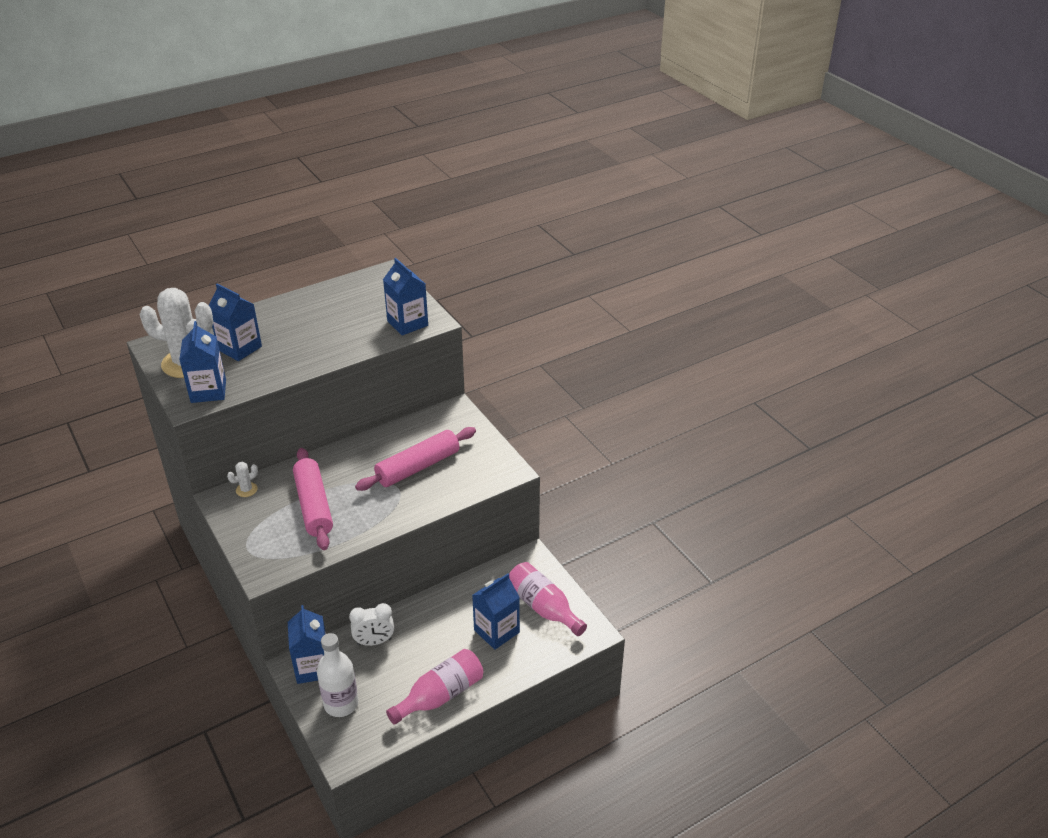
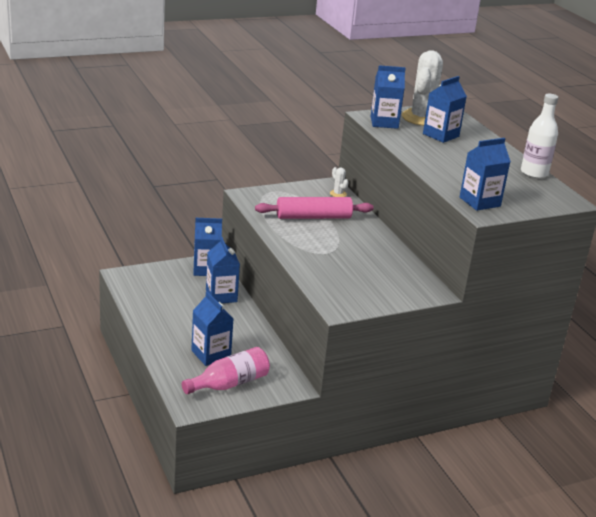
camera: 95 degrees right, 10 degrees down
white bottle [317,633,358,717] -> white bottle moved to [521,94,558,179]
white clock [349,603,394,646] -> blue carton [206,237,240,303]
pink rolling pin [355,427,476,491] -> none
pink bottle [386,649,483,725] -> none

